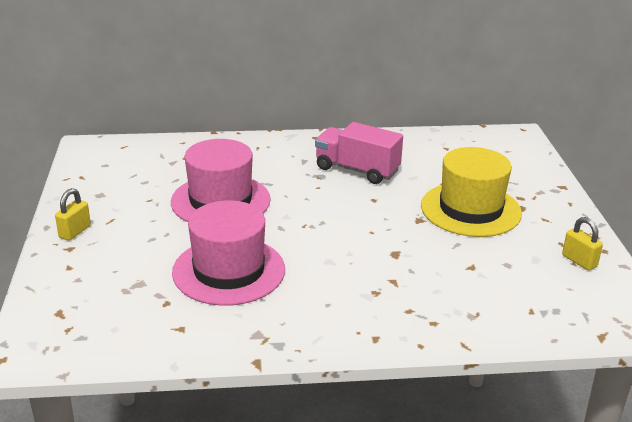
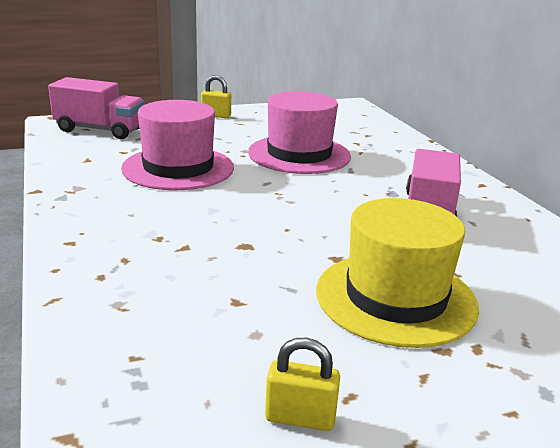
camera: 75 degrees right, 5 degrees down
yellow padlock [562,217,603,270] -> yellow padlock turned 60 degrees clockwise [265,338,340,431]
none -> pink truck [48,77,145,139]

